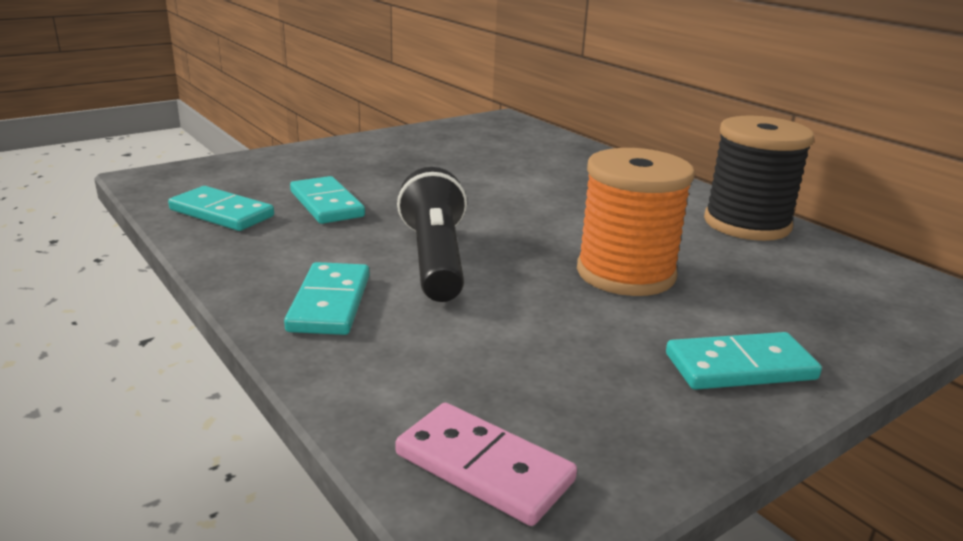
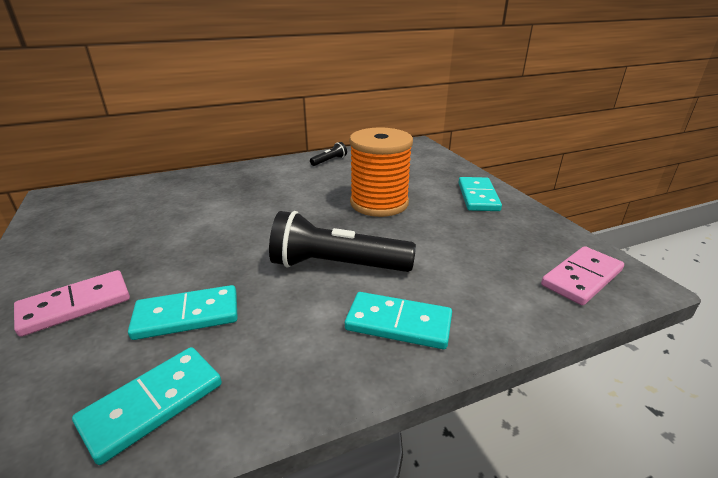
camera: 75 degrees left, 5 degrees up
black spool [704,116,814,241] -> black flashlight [310,142,347,166]
none -> pink domino [14,270,130,337]

